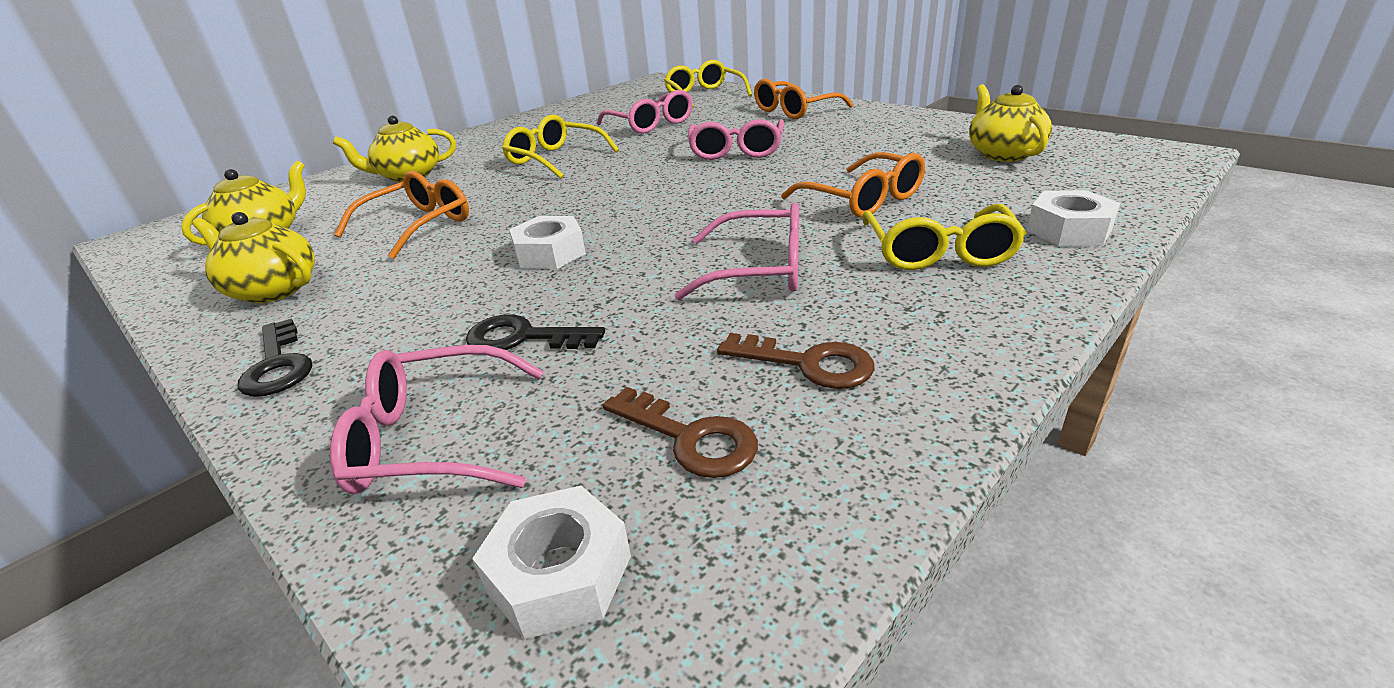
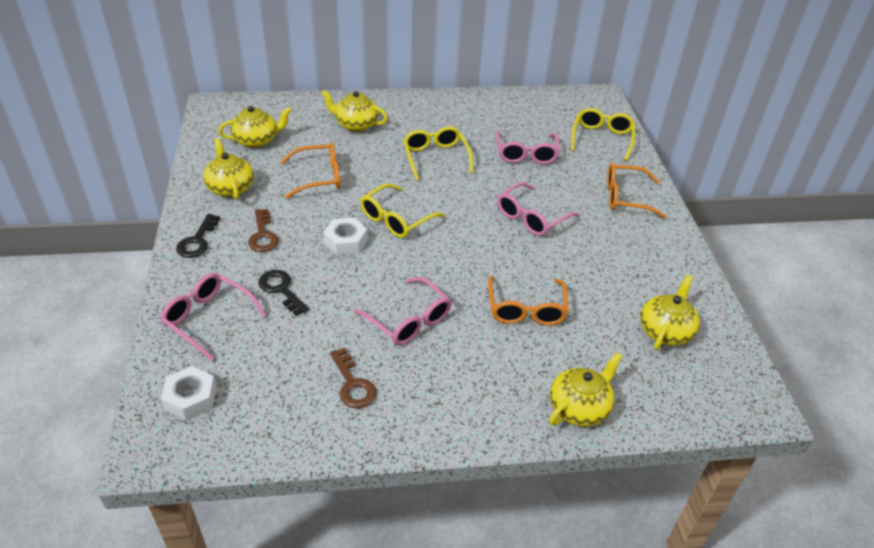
camera: 35 degrees right, 10 degrees up
brown key [603,387,758,478] -> brown key moved to [248,209,279,252]
yellow glasses [863,204,1026,270] -> yellow glasses moved to [360,184,445,238]
white nut [1027,190,1120,246] -> yellow teapot [549,352,623,426]

